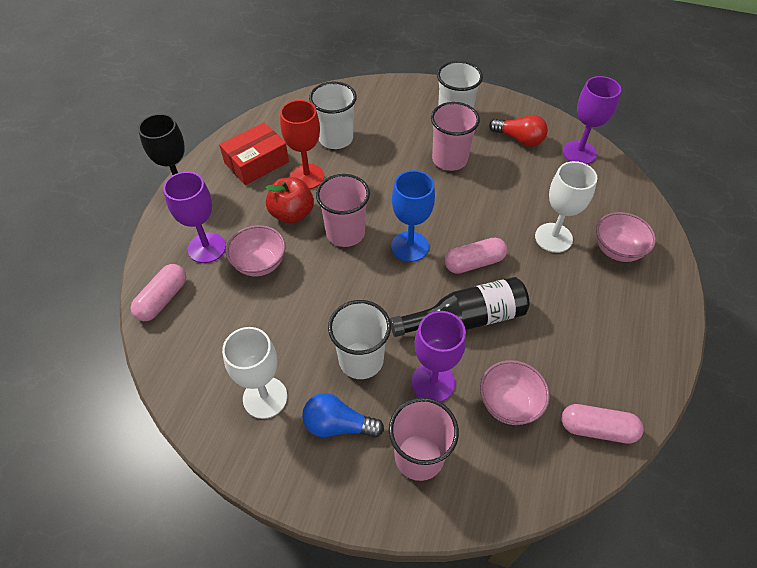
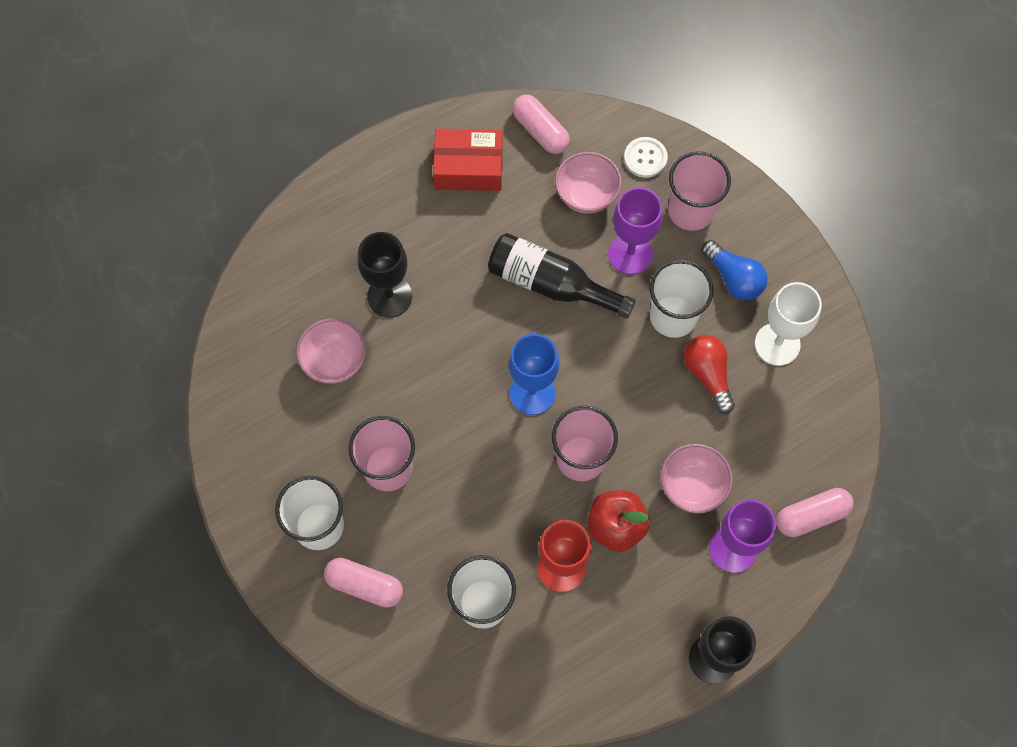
camera: 140 degrees left, 15 degrees up
red box [219,122,289,185] -> red box moved to [433,129,503,191]
pink capsule [445,237,507,274] -> pink capsule moved to [324,558,403,608]
red light bulb [489,115,548,147] -> red light bulb moved to [684,335,735,414]
white goblet [535,161,597,253] -> black goblet [358,232,412,318]
purple goblet [562,76,621,164] -> none
pink bowl [596,212,656,262] -> pink bowl moved to [296,318,366,384]
none -> white button [624,137,668,178]

